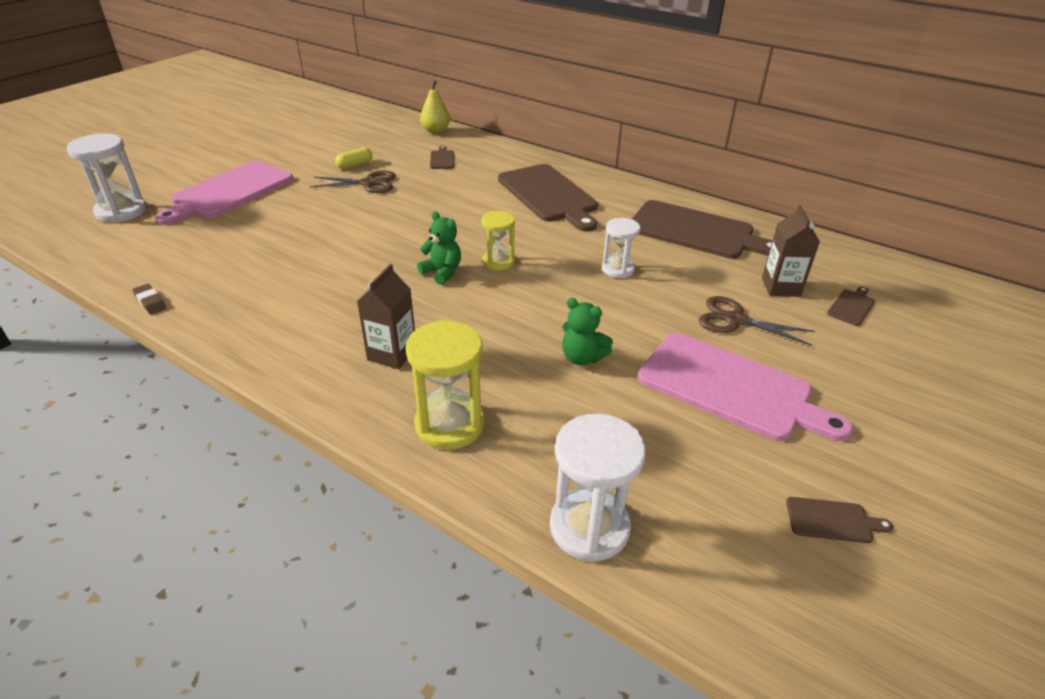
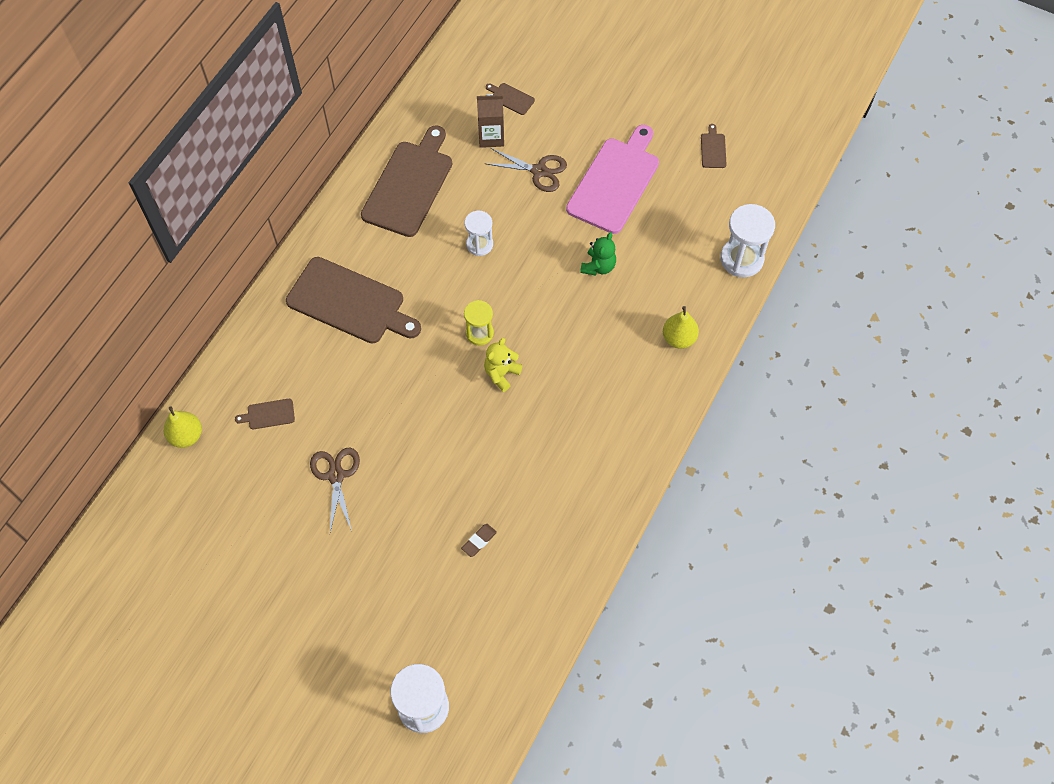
camera: 95 degrees left, 25 degrees up
brown eraser [132,284,166,314] -> brown eraser moved to [461,524,497,557]
pink cutting board [155,161,293,225] -> none
yellow capsule [335,147,373,169] -> none
brown carton [357,264,415,369] -> none
yellow hourglass [406,320,484,450] -> yellow pear [663,306,699,349]
green teddy bear [417,211,461,285] -> yellow teddy bear [484,338,523,392]
brown cutting board [498,164,598,232] -> brown cutting board turned 60 degrees clockwise [286,257,421,343]
brown scissors [699,296,815,346] -> brown scissors turned 90 degrees counterclockwise [484,148,567,192]

